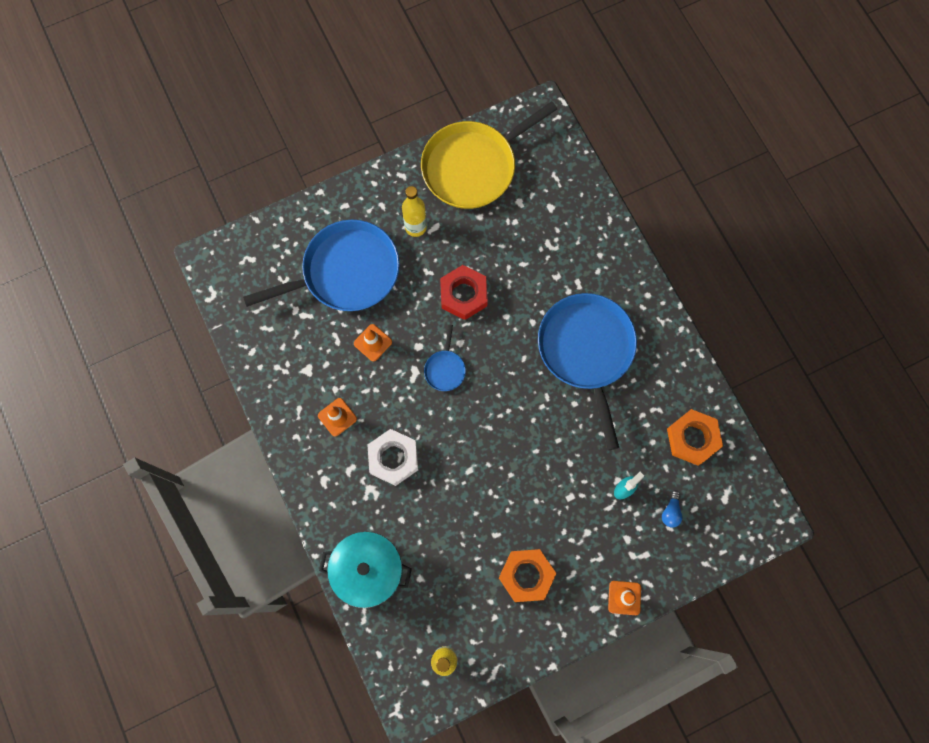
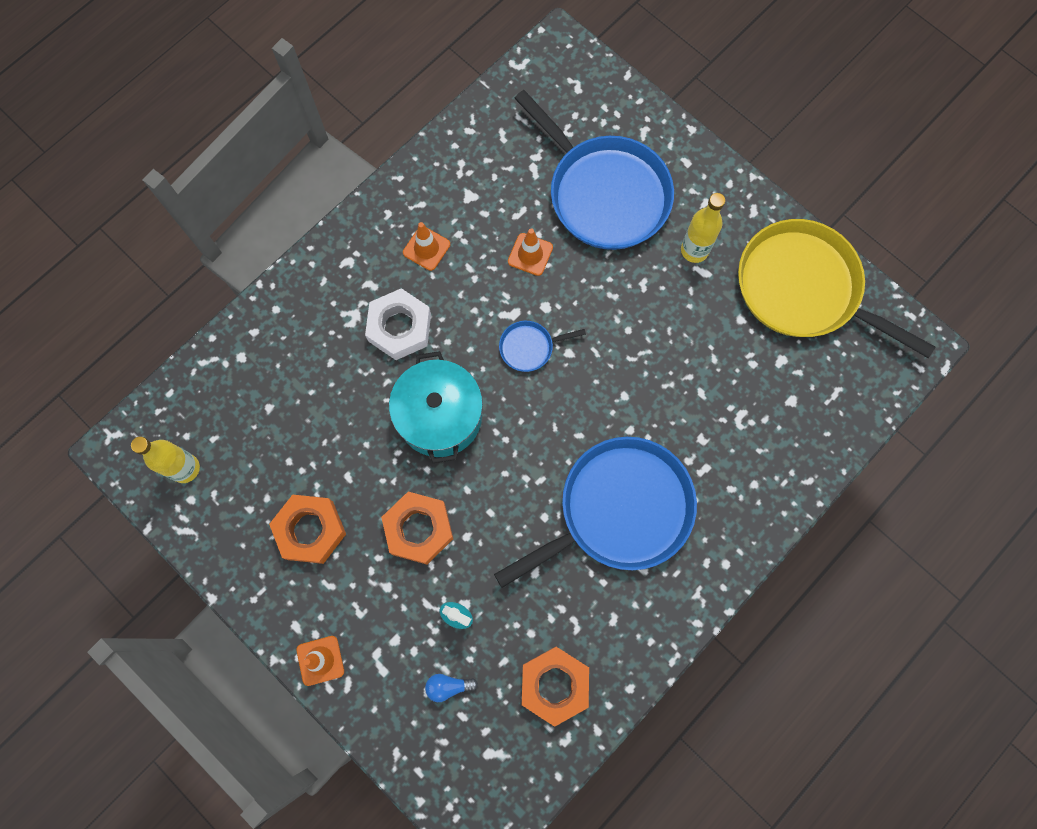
camera: 70 degrees right, 0 degrees up
turquoise pot [319,531,412,608] -> turquoise pot moved to [389,351,483,463]
red nut [440,265,488,320] -> none
none -> orange nut [381,492,453,564]

